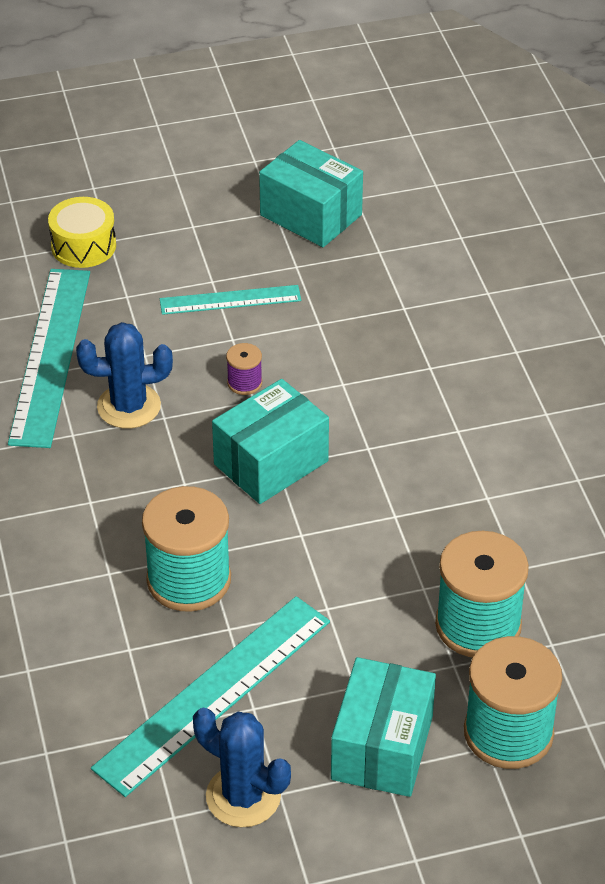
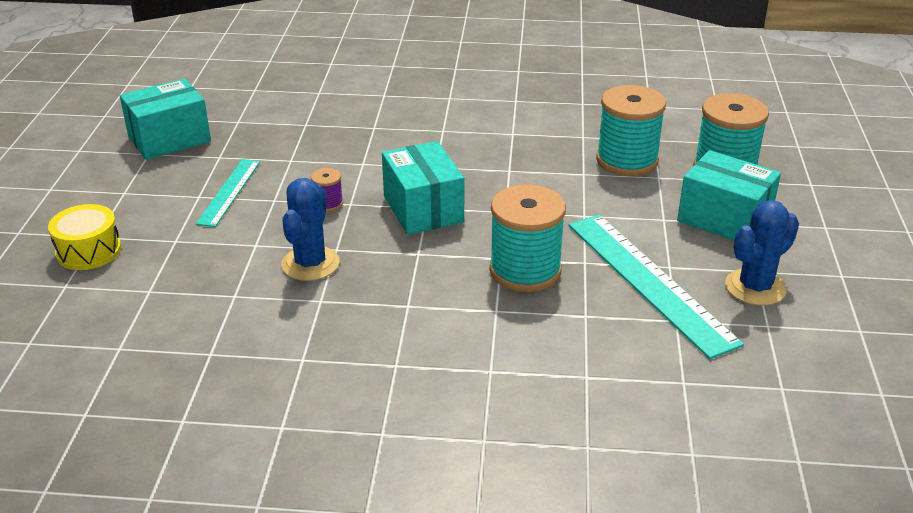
camera: 70 degrees left, 10 degrees down
turquoise ruler [8,269,90,448] -> none

